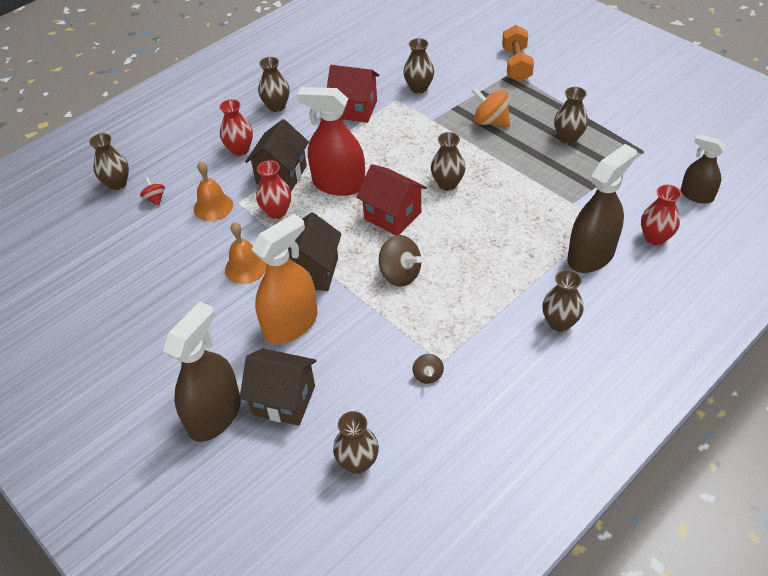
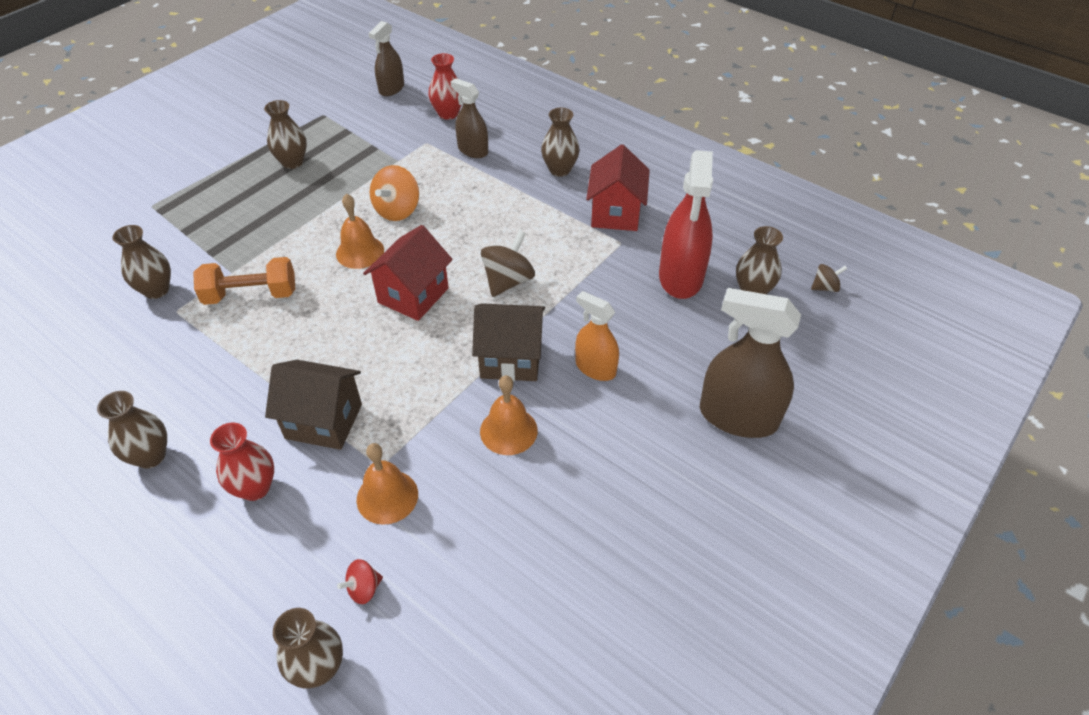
camera: 100 degrees left, 0 degrees up
brown house [240,348,317,426] -> none
orange spray bottle [251,214,317,344] -> orange spray bottle [575,291,619,381], size x0.60
red vase [256,160,291,219] -> none
red spray bottle [297,87,365,196] -> red spray bottle moved to [659,150,713,299]
red house [327,65,380,123] -> red house moved to [586,144,650,231]
brown spinning top [413,354,444,384] -> brown spinning top moved to [811,264,847,292]
brown vase [431,132,466,191] -> orange bell [336,194,384,269]
orange spinning top [472,87,510,127] -> orange spinning top moved to [370,165,419,221]
orange dumbbell [502,25,534,82] -> orange dumbbell moved to [193,257,295,305]
brown spray bottle [567,144,637,273] -> brown spray bottle [451,78,488,158], size x0.60

